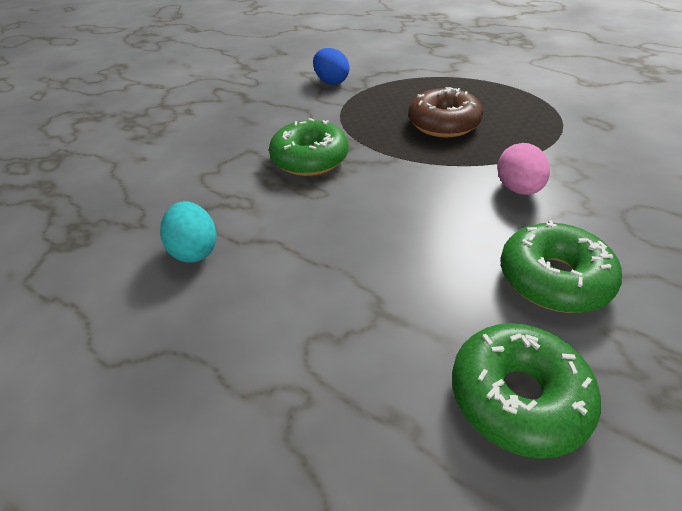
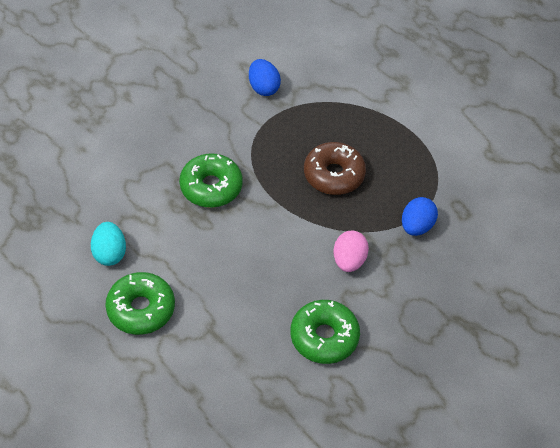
camera: 10 degrees right, 10 degrees up
green donut [452,323,601,459] -> green donut moved to [105,272,175,335]
none -> blue egg [402,197,438,236]

